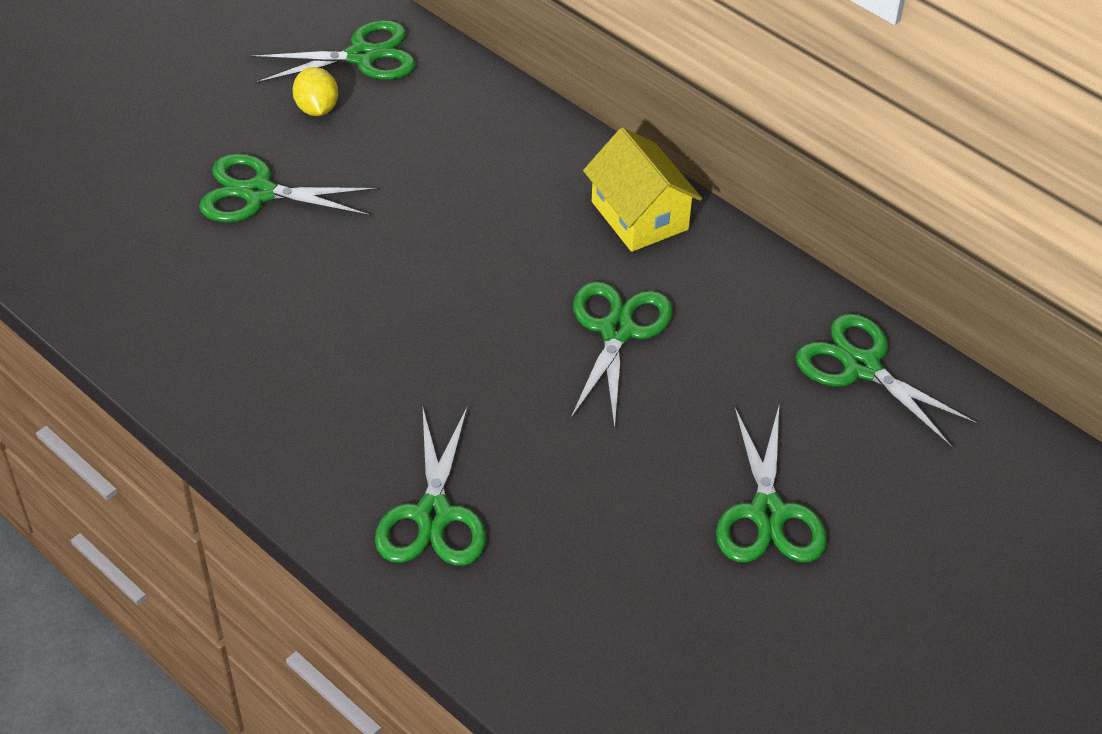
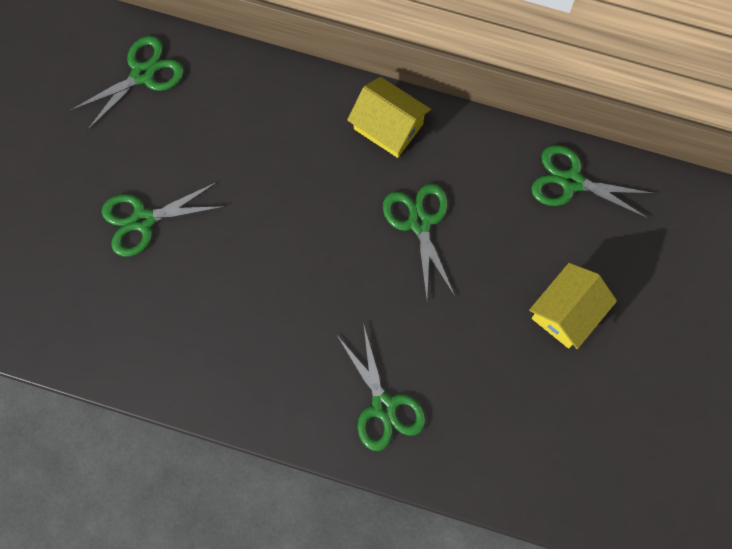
camera: 25 degrees left, 25 degrees up
yellow lemon [292,67,338,116] -> none
green scissors [716,406,827,562] -> yellow house [529,263,617,349]

